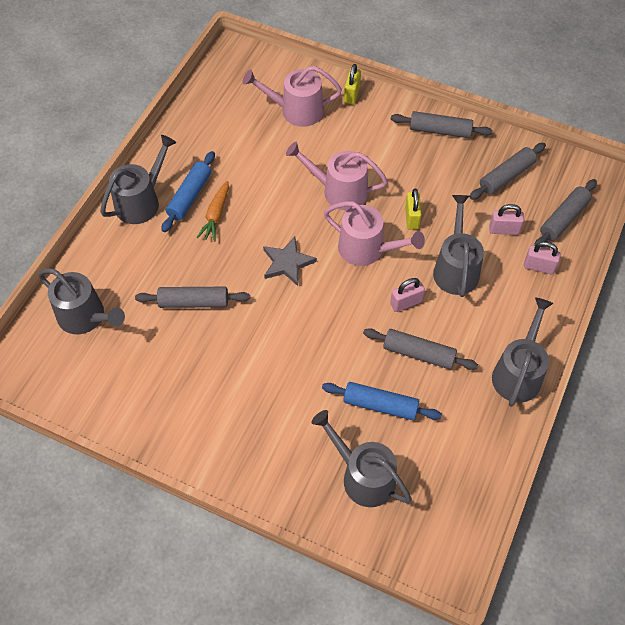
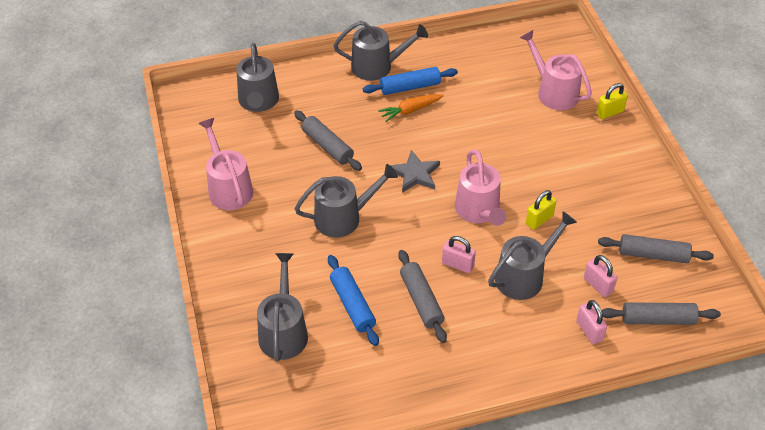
camera: 50 degrees right, 10 degrees down
pink watering can [286,142,388,210] -> pink watering can moved to [198,118,253,210]
grey rolling pin [391,111,493,138] -> none
grey watering can [492,297,554,407] -> grey watering can moved to [294,164,398,237]

